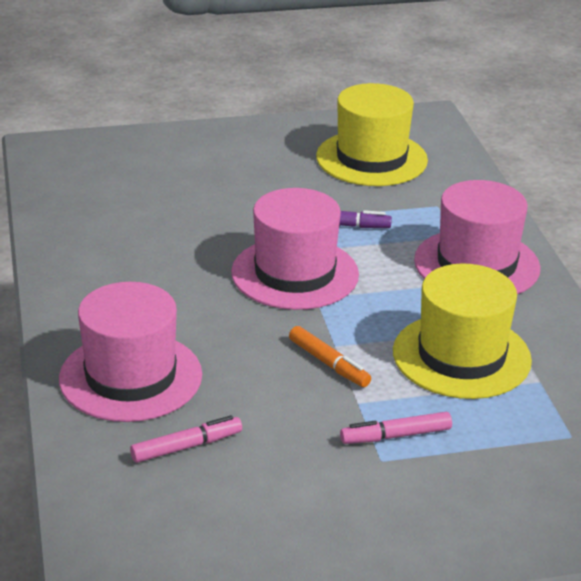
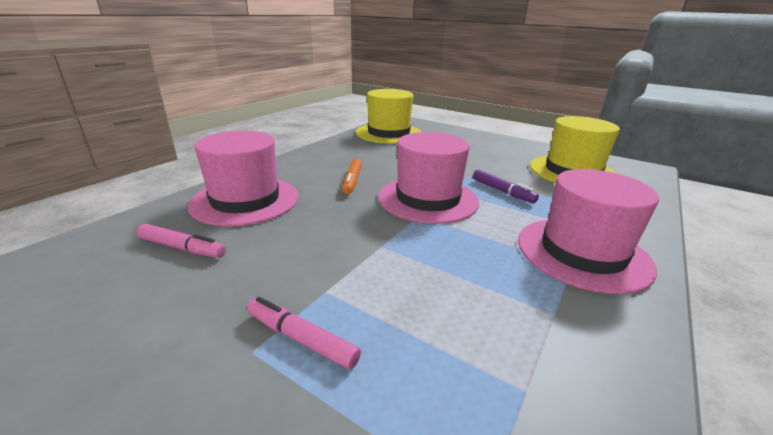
camera: 45 degrees right, 5 degrees down
orange marker [289,326,371,387] -> orange marker moved to [342,158,362,194]
yellow hat [393,263,532,399] -> yellow hat moved to [356,89,421,144]

